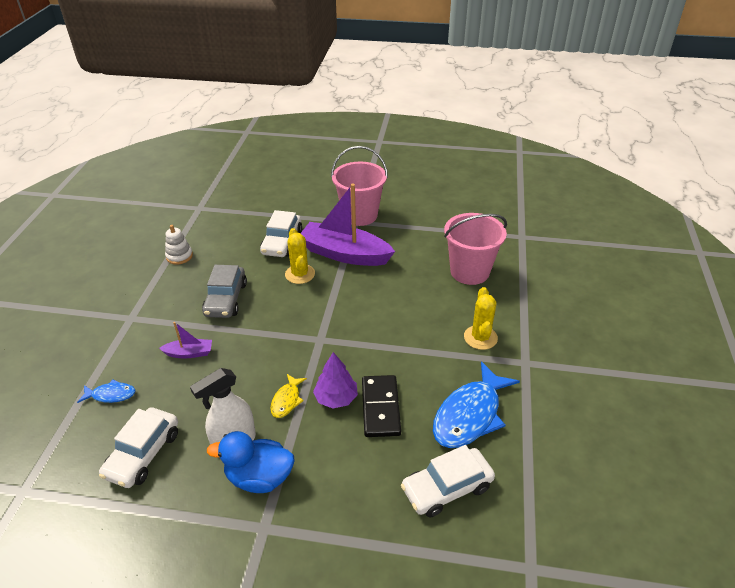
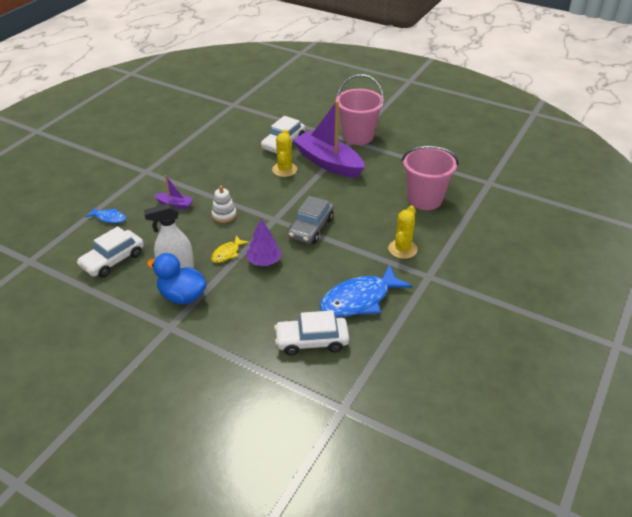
camera: 20 degrees right, 0 degrees up
white stacking toy [165,225,193,265] -> white stacking toy moved to [211,185,237,223]
grey car [202,265,247,318] -> grey car moved to [288,196,334,244]
black domino [362,375,401,437] -> none

